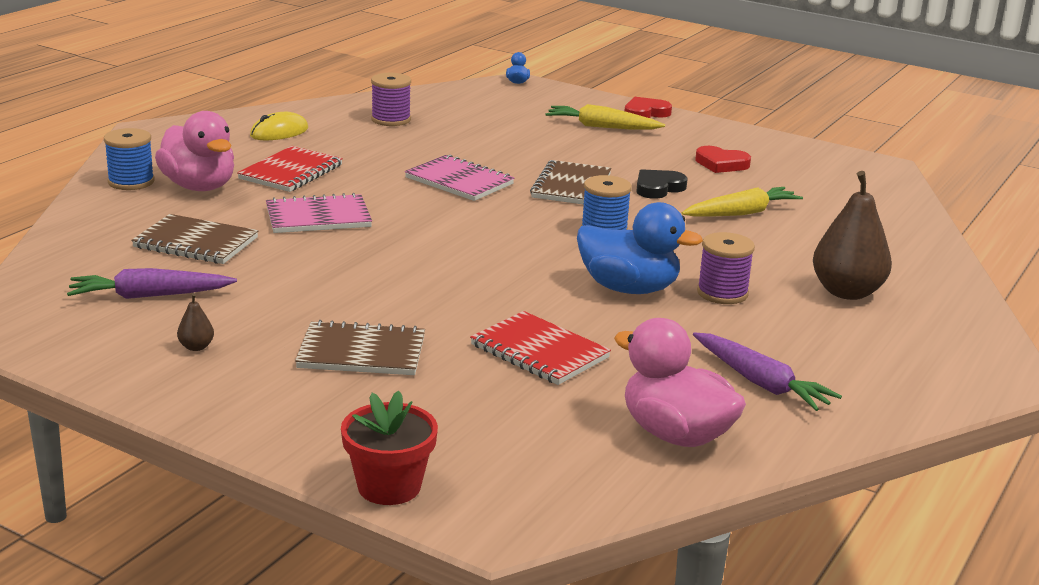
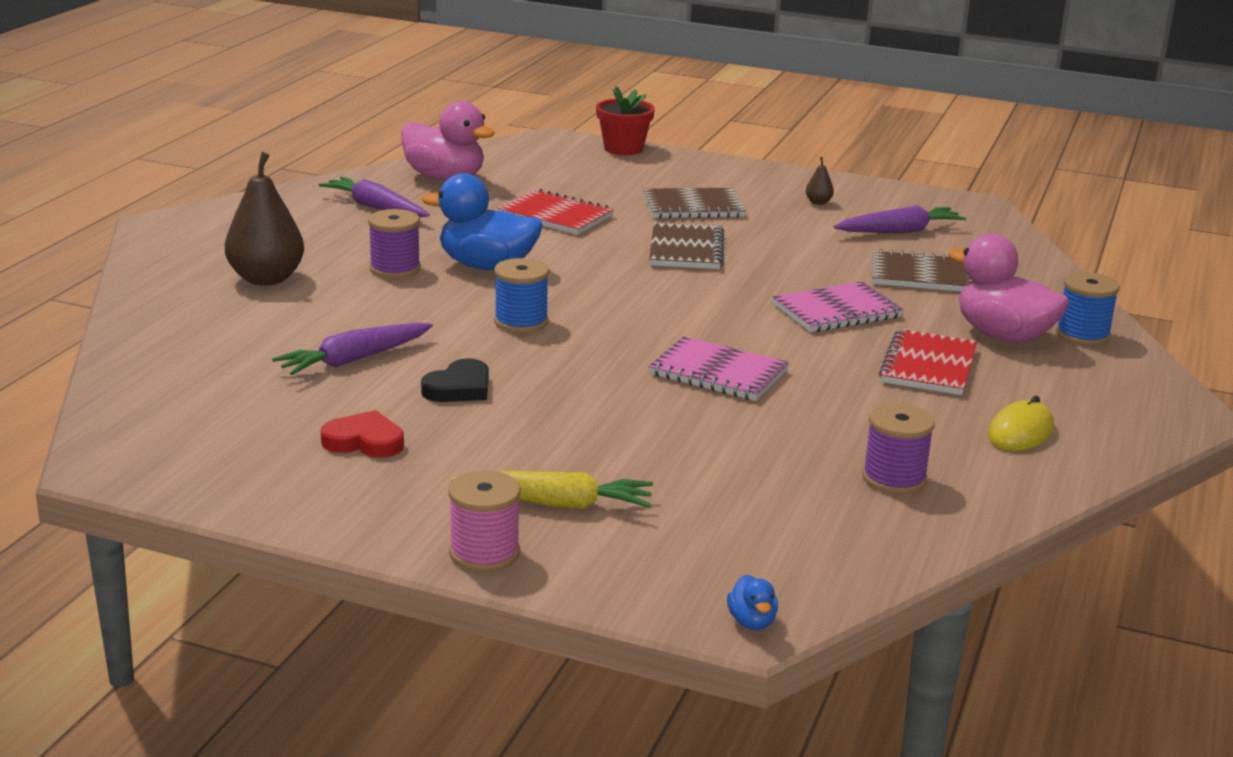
camera: 170 degrees right, 0 degrees up
brown notebook [530,160,611,204] -> brown notebook moved to [649,222,724,269]
red heart [625,97,672,118] -> pink spool [448,470,521,572]
yellow carrot [682,187,803,217] -> purple carrot [272,323,433,375]

